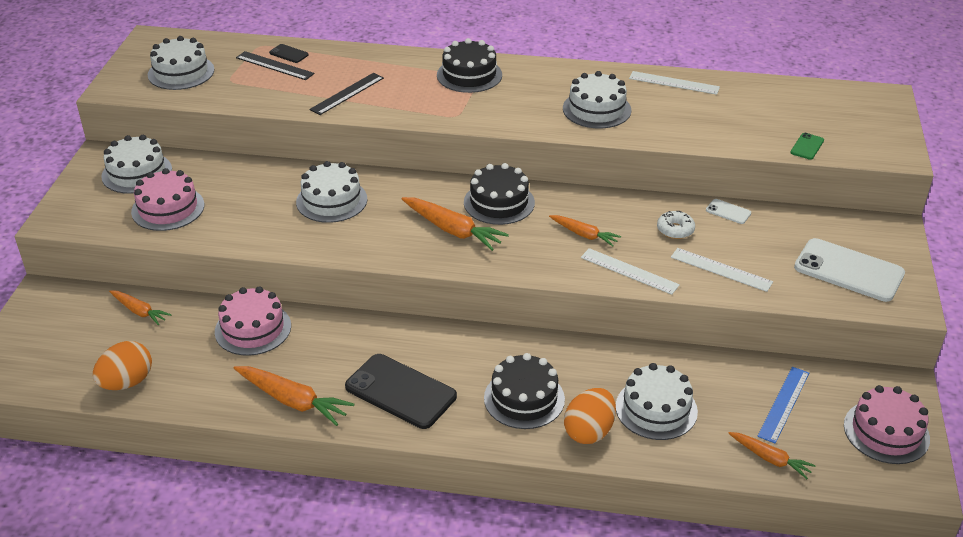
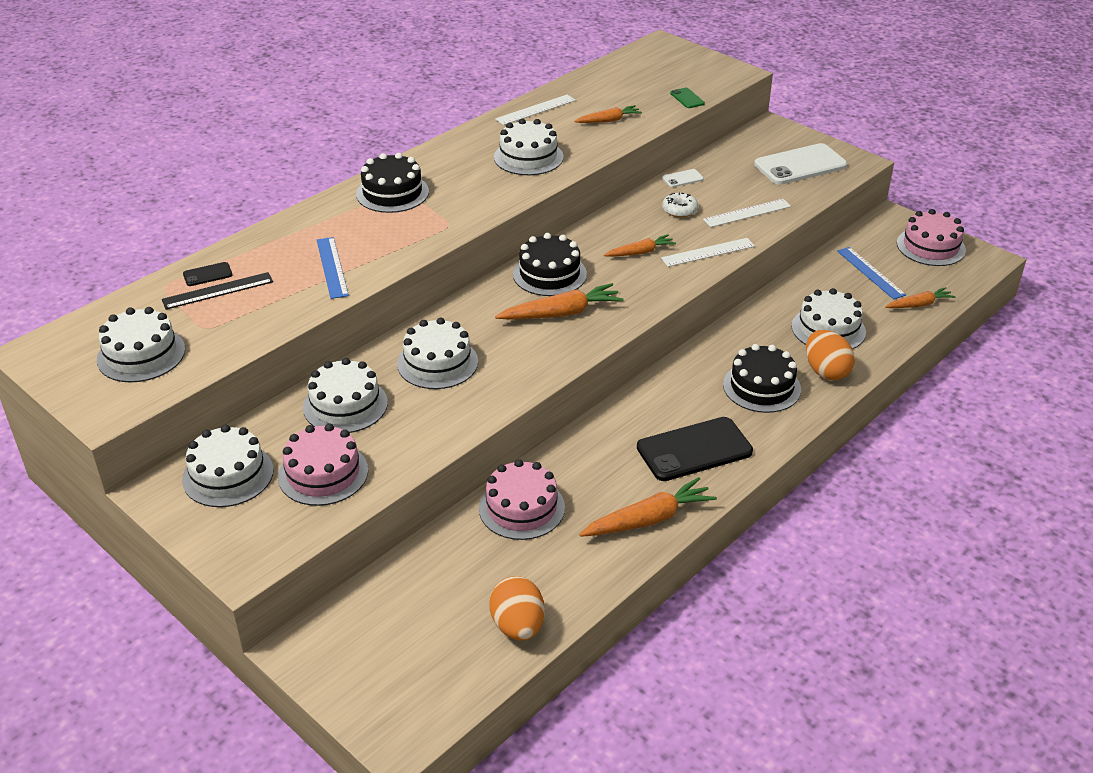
camera: 55 degrees left, 0 degrees up
orange carrot [109,290,172,326] -> orange carrot moved to [574,105,642,123]
black ruler [310,73,384,115] -> blue ruler [317,237,349,299]
none -> white cake [303,358,388,433]

